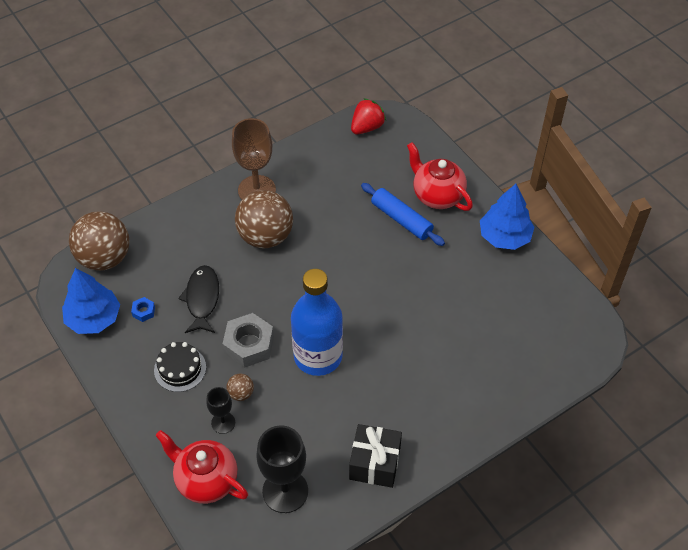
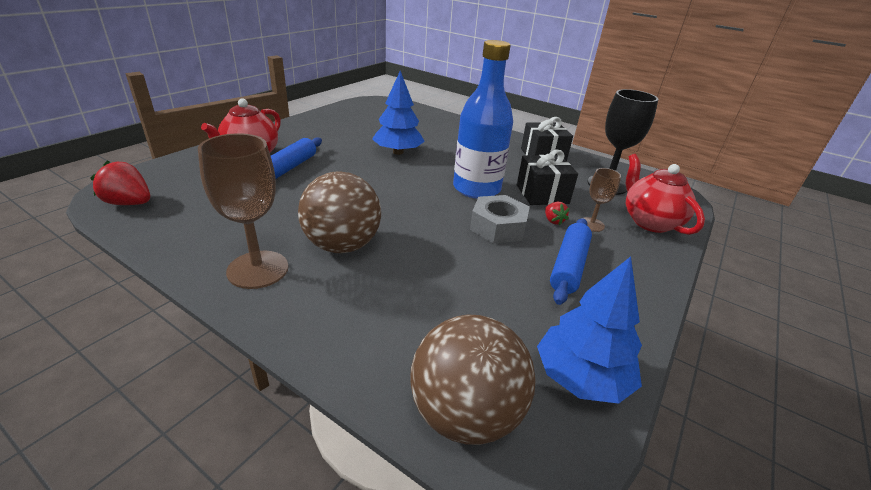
camera: 115 degrees left, 20 degrees down
blue nut [131,297,155,322] -> none
black cake [154,342,206,392] -> blue rolling pin [550,218,592,305]
red teapot [156,430,248,504] -> red teapot turned 150 degrees clockwise [626,154,705,235]
black fish [178,265,219,333] -> none
black goblet [206,387,235,434] -> brown goblet [584,168,621,232]
brown ball [227,374,254,401] -> red strawberry [545,202,569,225]
blue tree [480,184,534,250] -> blue tree moved to [372,71,425,155]
none -> black gift [517,150,578,205]

